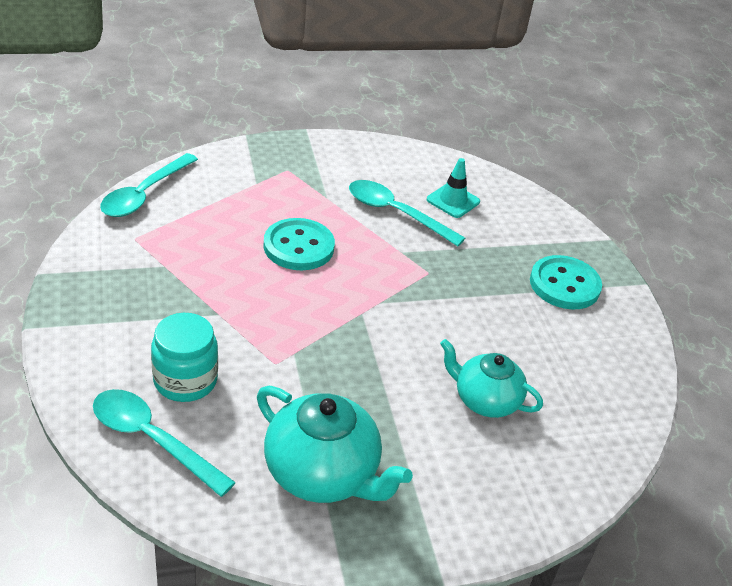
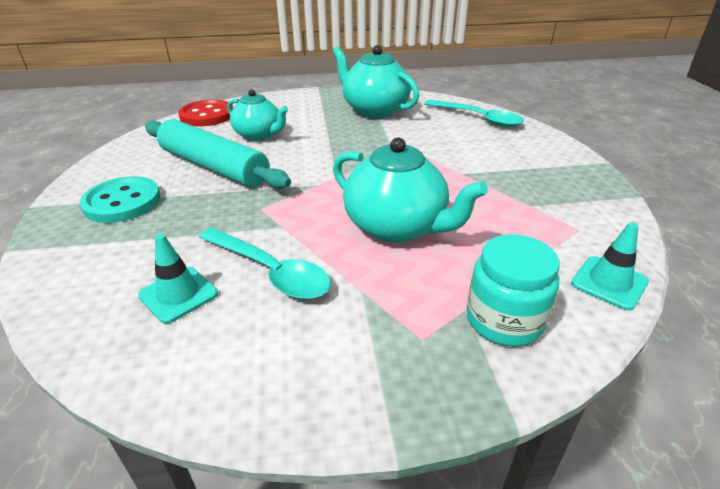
camera: 170 degrees left, 5 degrees down
turquoise spoon [100,153,198,217] -> turquoise traffic cone [571,222,649,310]
turquoise jar [151,313,218,402] -> turquoise jar moved to [467,234,560,347]
turquoise button [263,218,335,270] -> turquoise teapot [333,138,488,243]
none -> turquoise rolling pin [145,119,291,189]
none -> red button [178,100,233,126]

